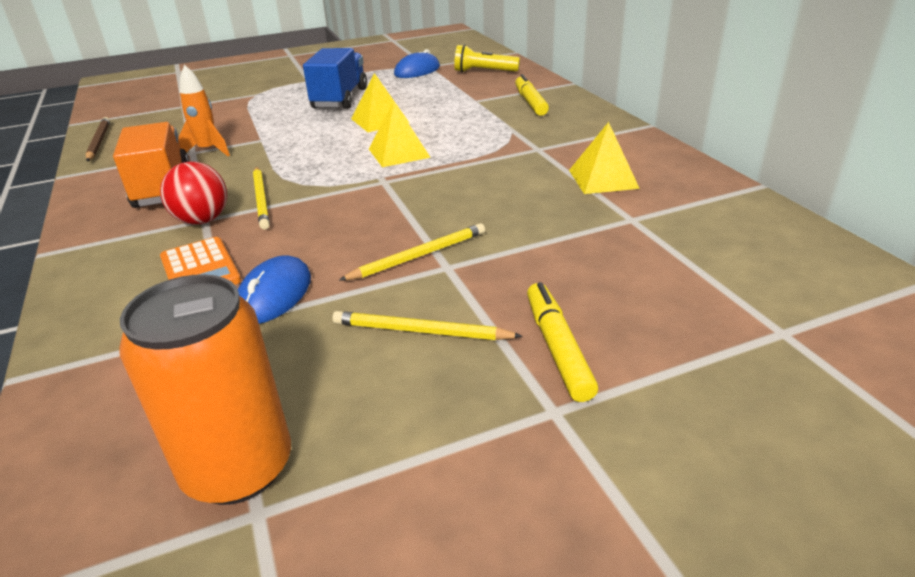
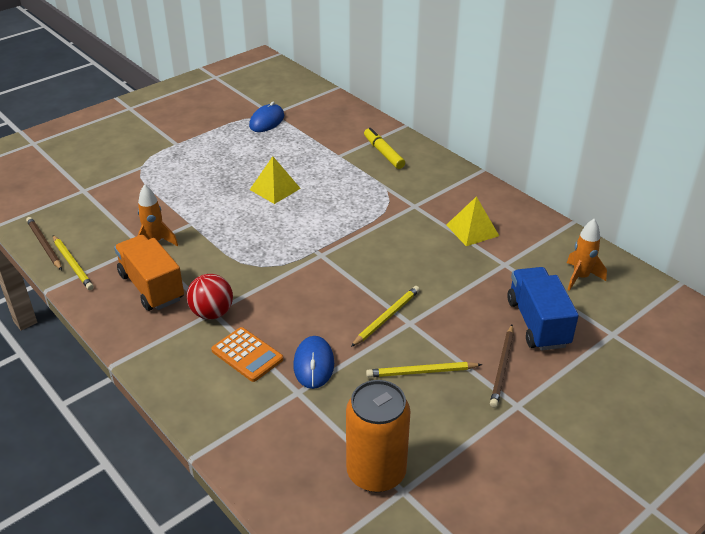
camera: 20 degrees left, 5 degrees up
yellow pencil [253,166,270,230] -> yellow pencil moved to [53,235,94,290]
blue truck [303,48,367,109] -> blue truck moved to [507,267,579,351]
yellow pyramid [369,101,431,167] -> none
yellow flashlight [454,44,520,72] -> none
yellow marker [527,282,598,402] -> brown pencil [490,325,514,408]
none -> orange rocket [567,219,607,291]

